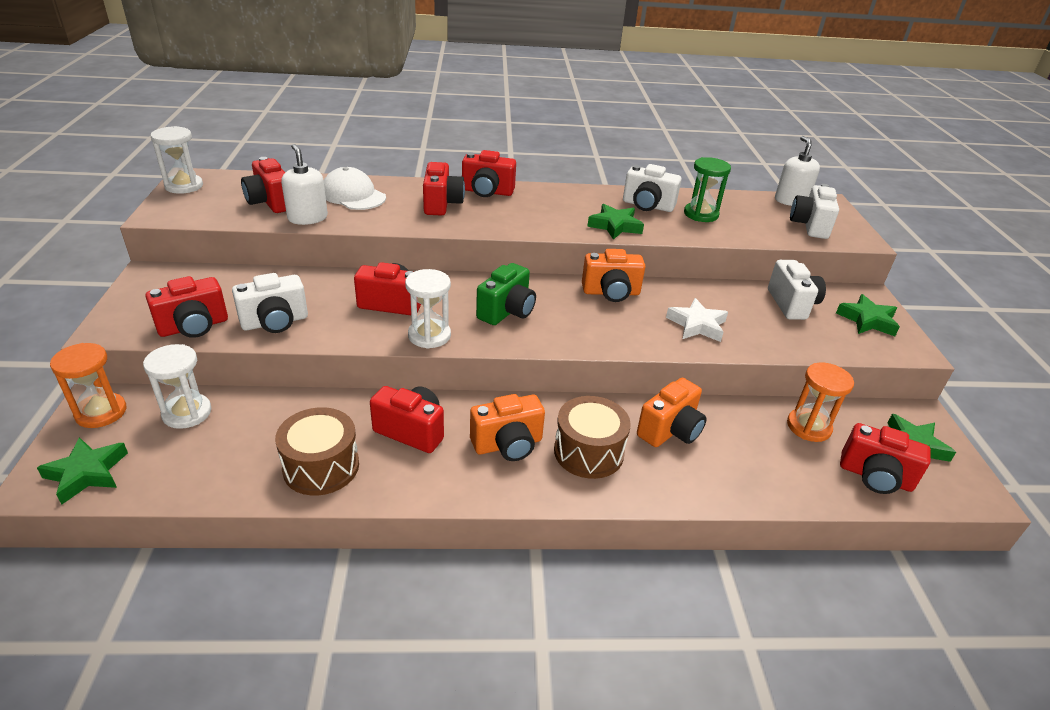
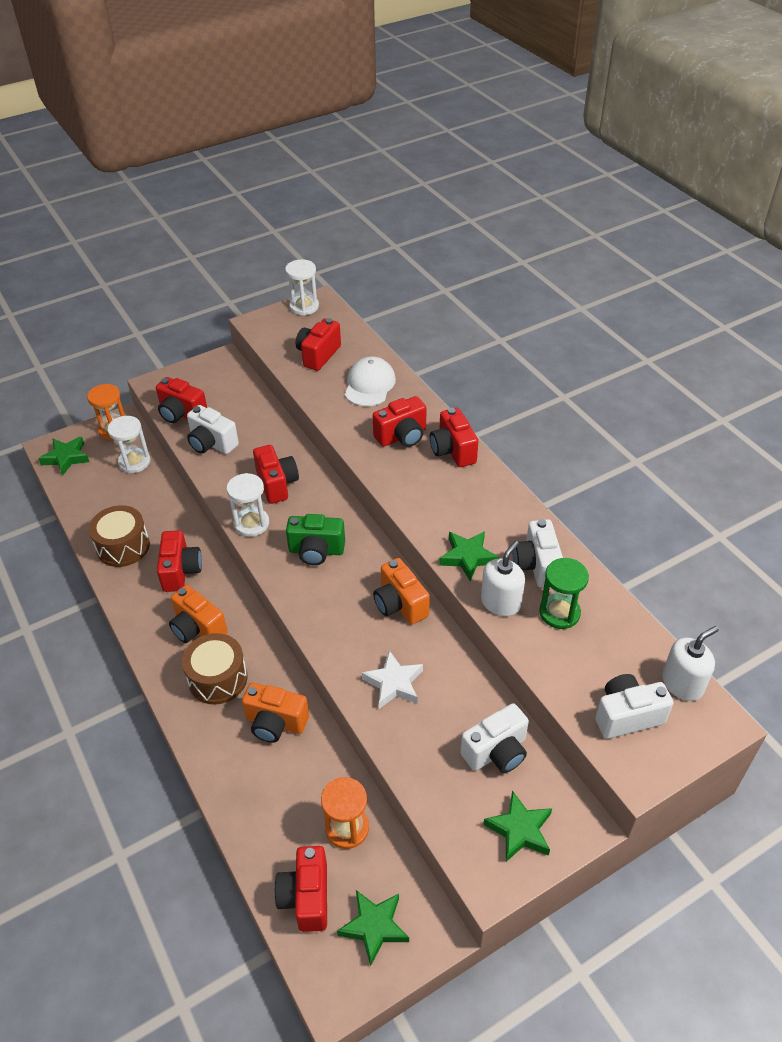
camera: 65 degrees right, 10 degrees up
white soap dispenser [281,144,328,225] -> white soap dispenser moved to [481,541,525,616]

